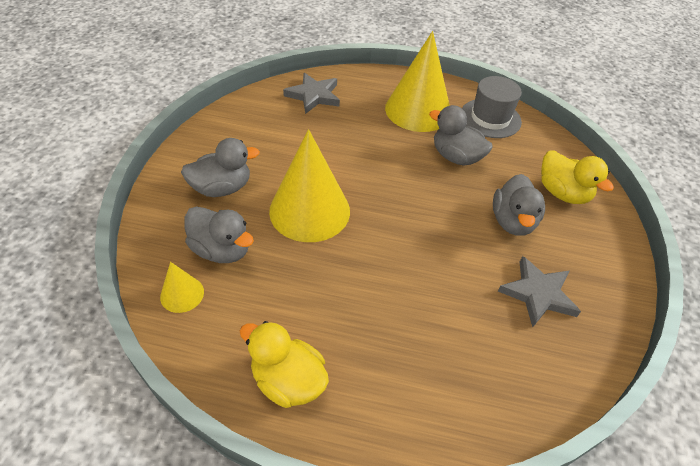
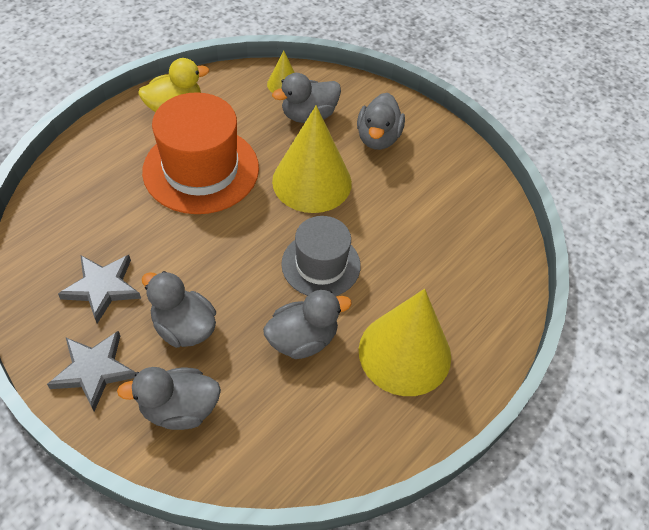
camera: 120 degrees right, 5 degrees up
grey star [283,73,340,114] -> grey star moved to [47,331,136,411]
grey hat [462,76,522,138] -> grey hat moved to [281,216,361,296]
yellow duck [541,151,614,204] -> grey duck [117,367,221,430]
none -> orange hat [142,92,259,214]

